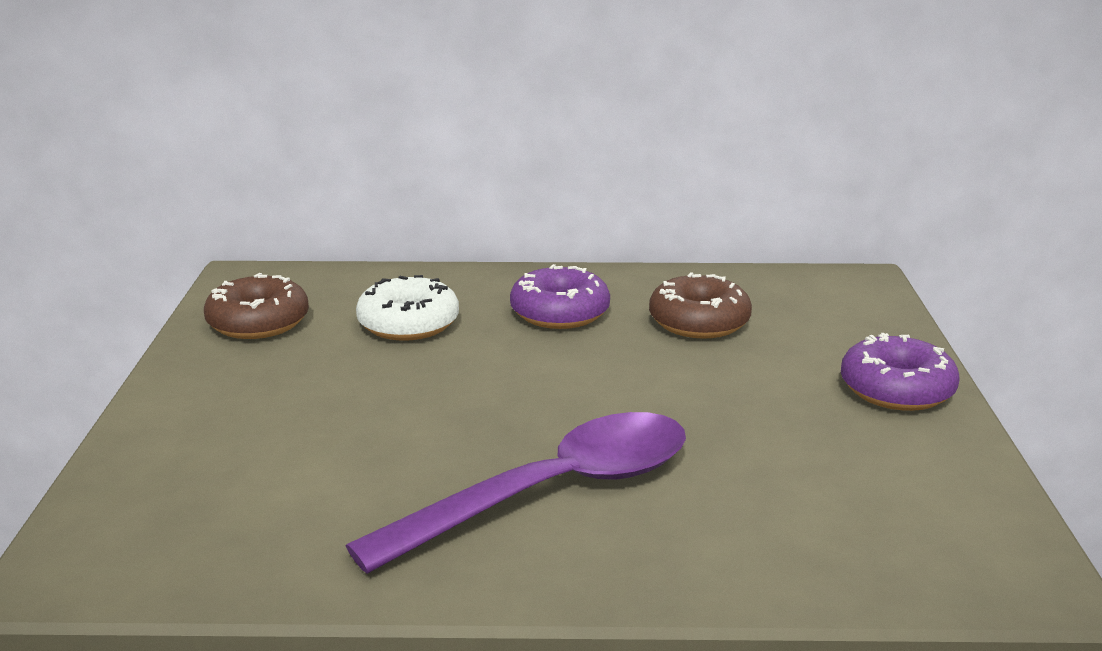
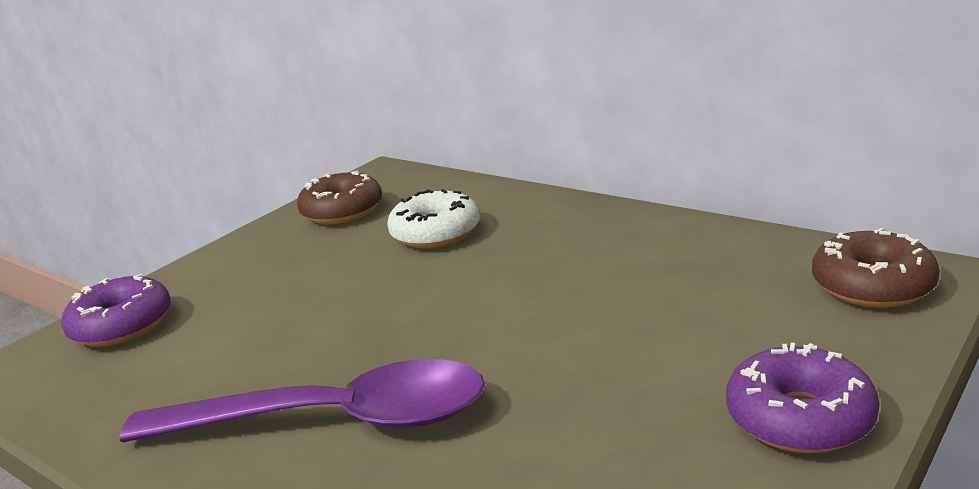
camera: 40 degrees right, 0 degrees up
purple donut [510,264,610,329] -> purple donut moved to [61,274,171,347]
brown donut [649,272,752,339] -> brown donut moved to [812,228,940,308]

